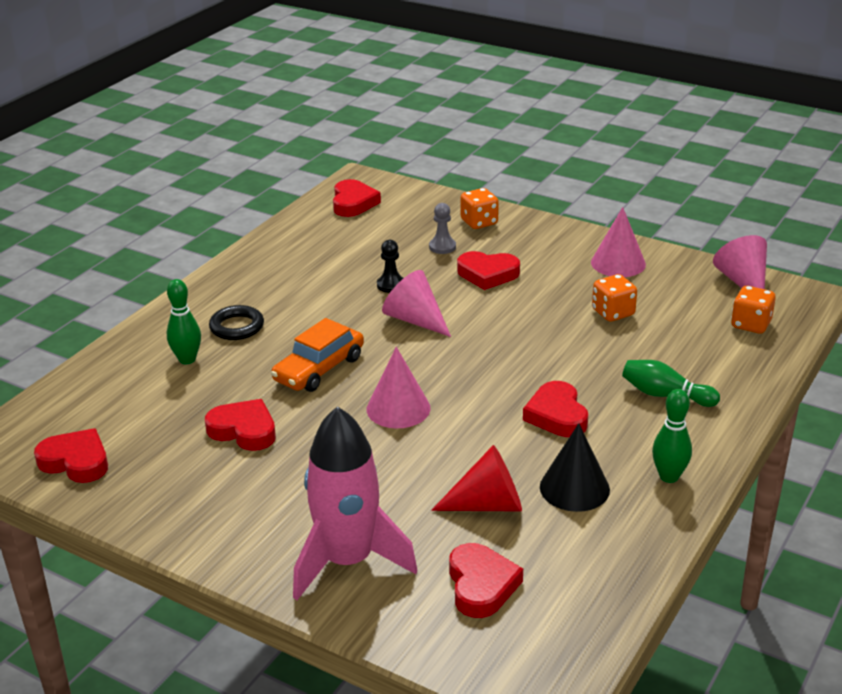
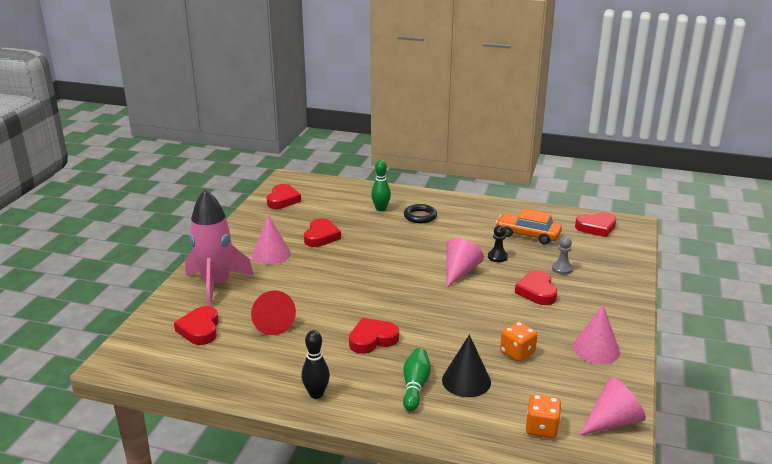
camera: 75 degrees right, 5 degrees down
orange car [271,318,364,392] -> orange car moved to [495,209,562,245]
pink cone [367,347,431,428] -> pink cone moved to [252,215,291,265]
red heart [449,543,523,618] -> red heart turned 105 degrees clockwise [174,306,219,345]
orange dice [460,188,499,229] -> none
black cone [540,423,610,512] -> black cone moved to [442,335,491,397]
green bowling pin [652,389,692,483] -> black bowling pin [301,330,330,399]

